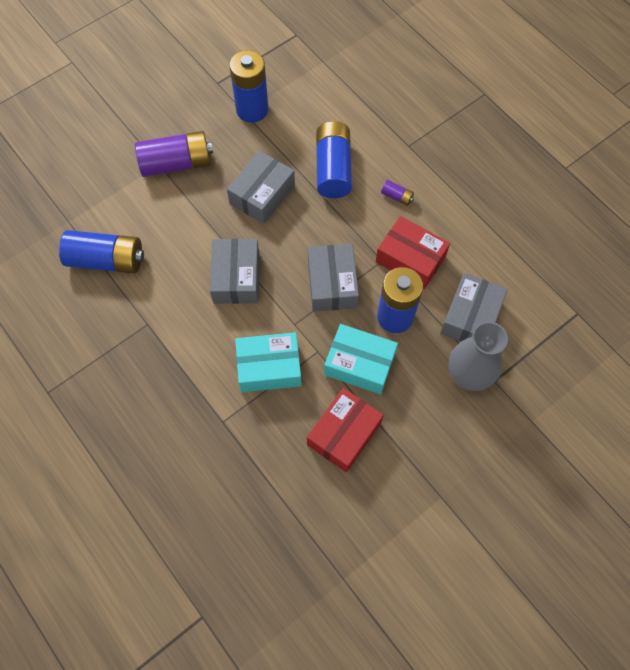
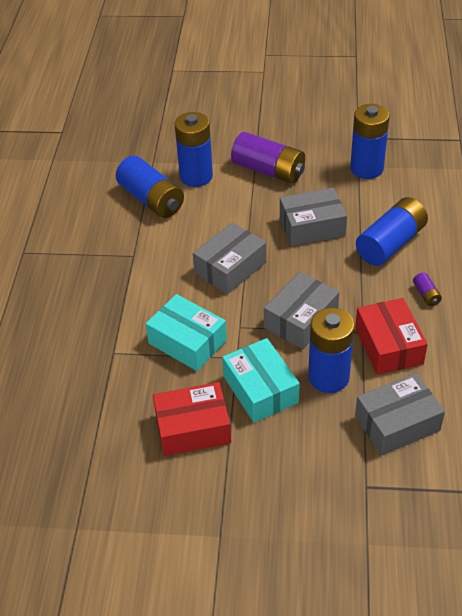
camera: 45 degrees right, 20 degrees down
grey vase [448,321,508,391] -> none
none -> blue battery [174,112,213,187]

